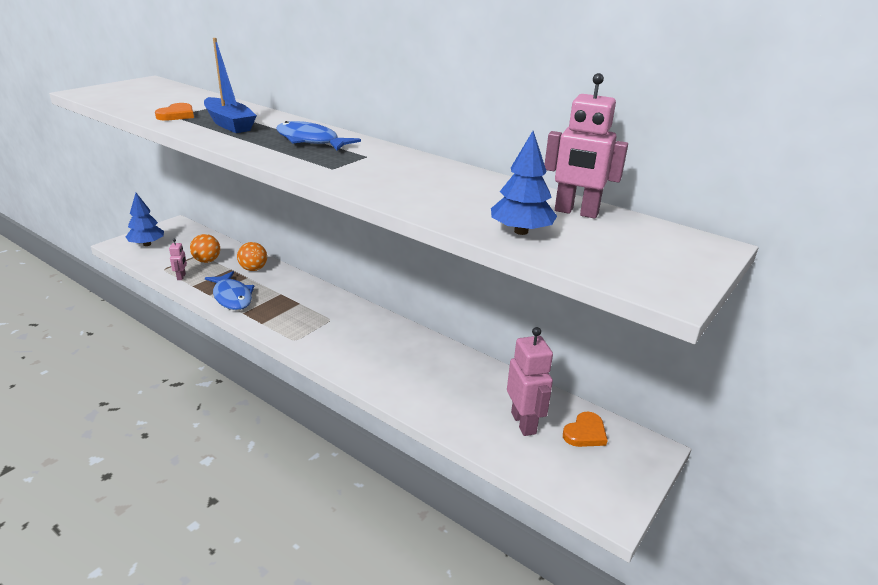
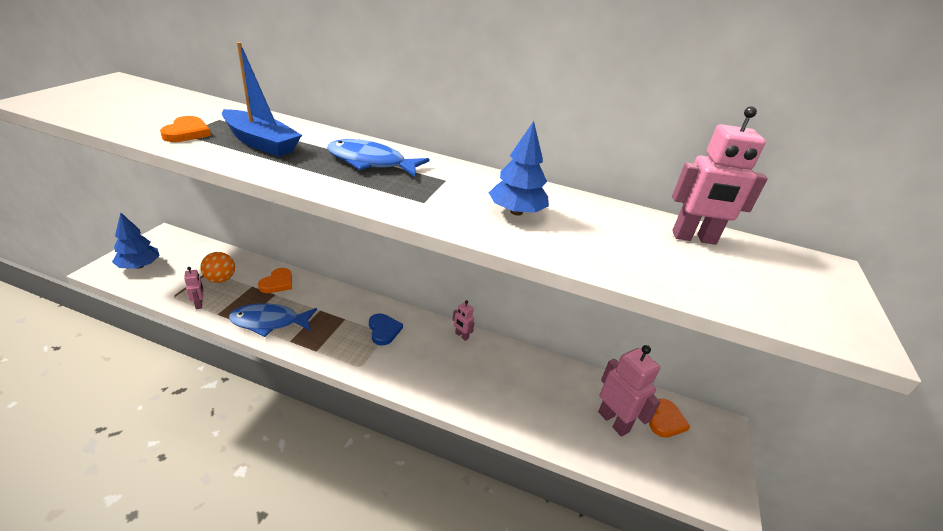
camera: 20 degrees left, 5 degrees up
blue fish [205,271,254,310] -> blue fish turned 135 degrees clockwise [229,303,317,337]
orange ball [237,242,267,271] -> orange heart [258,268,292,293]
blue tree [491,131,557,235] -> blue tree moved to [489,121,549,216]
none -> blue heart [369,313,403,345]
none -> pink robot [452,300,474,341]

